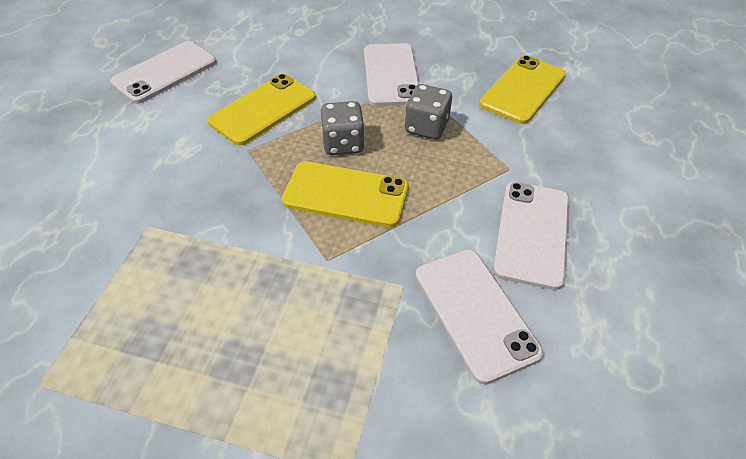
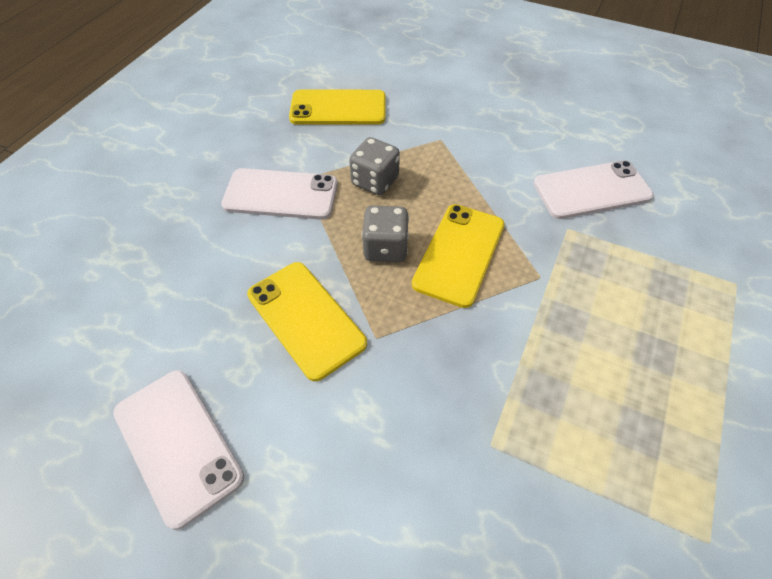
camera: 80 degrees left, 5 degrees up
yellow phone [479,55,566,124] -> yellow phone turned 45 degrees counterclockwise [289,90,385,125]
white phone [493,182,569,290] -> none

